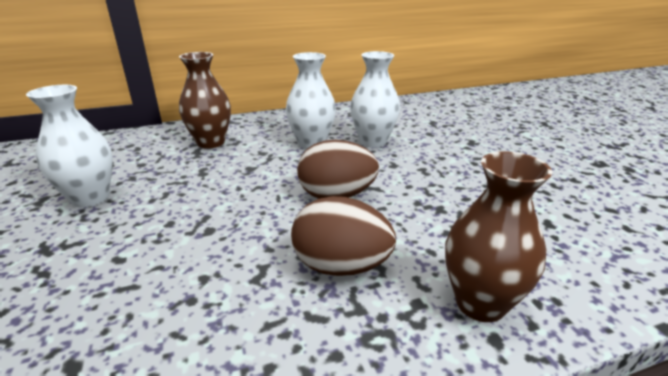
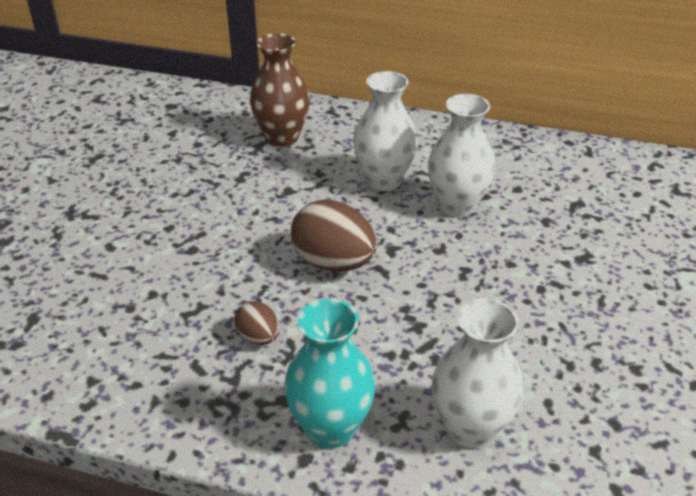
camera: 35 degrees right, 10 degrees up
white vase [26,85,113,207] -> white vase moved to [432,298,524,448]
brown egg [291,196,396,276] -> brown egg [234,301,279,345], size x0.53
brown vase [445,151,552,322] -> turquoise vase [284,298,375,448]

